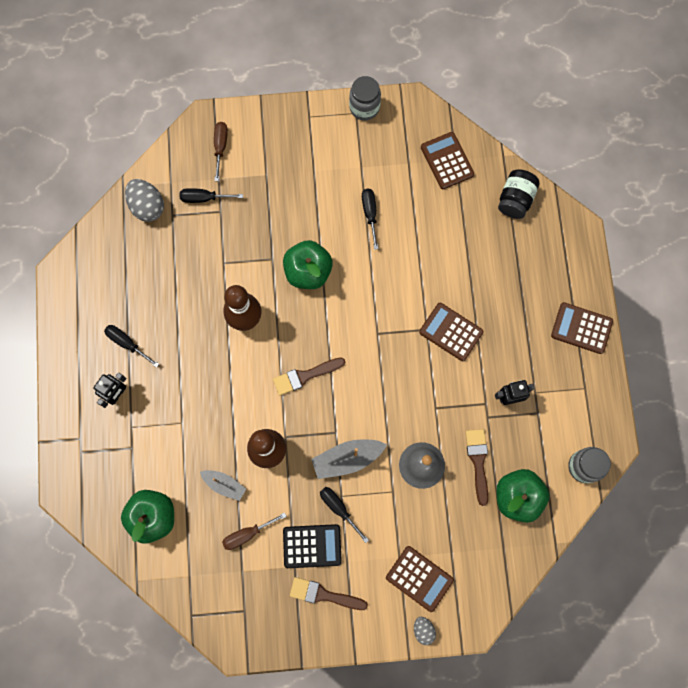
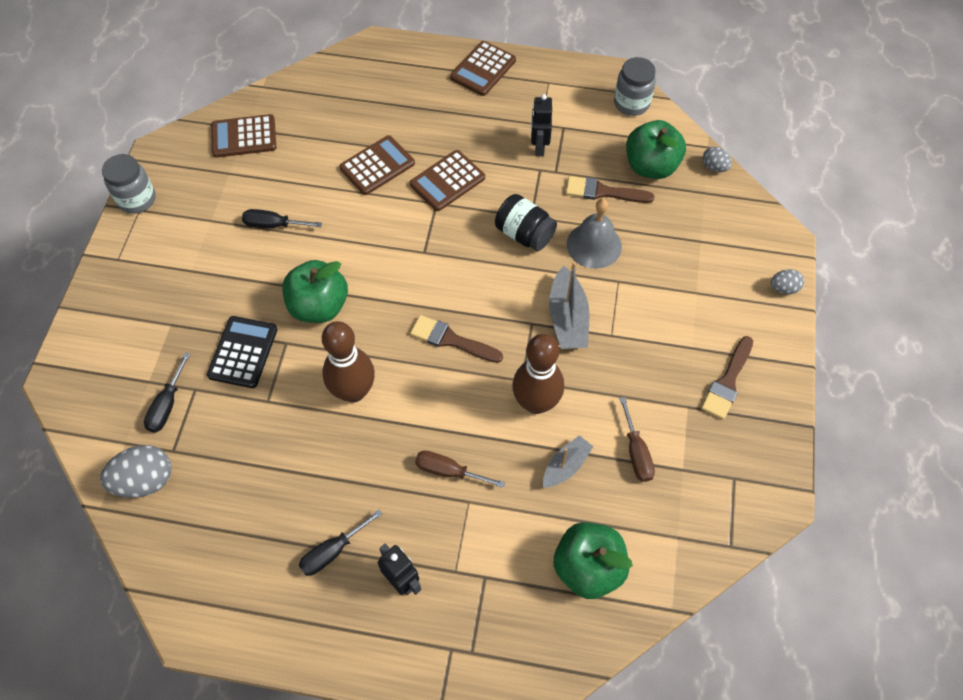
camera: 75 degrees left, 15 degrees down
brown screwdriver [214,122,228,181] -> brown screwdriver moved to [415,451,505,488]
brown brush [273,357,345,396] -> brown brush turned 120 degrees clockwise [410,315,503,363]
black calculator [283,524,342,568] -> black calculator moved to [207,316,278,388]
black screwdriver [320,487,369,543] -> none
brown calculator [386,546,454,612] -> brown calculator moved to [339,135,415,195]
black jar [498,169,540,219] -> black jar moved to [495,194,557,251]
none -> grey egg [702,147,732,172]

